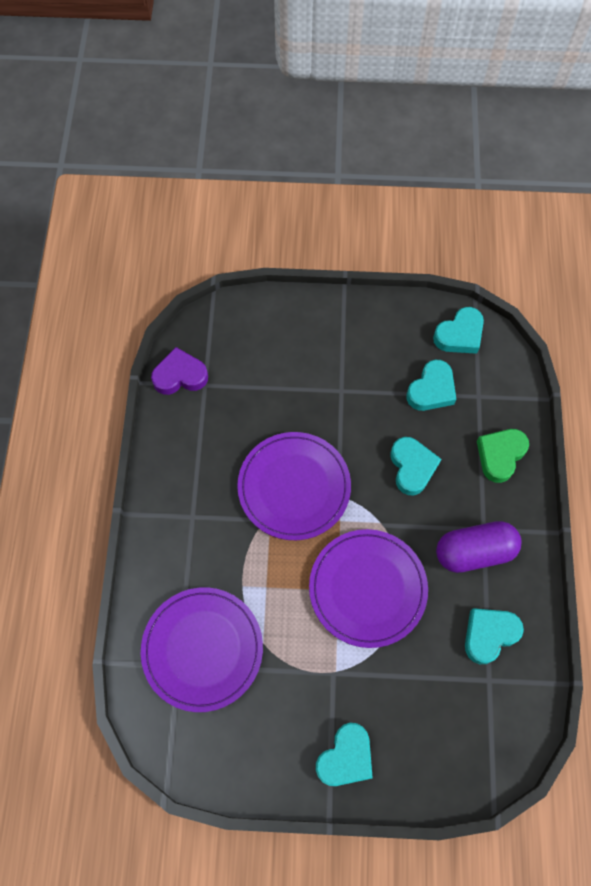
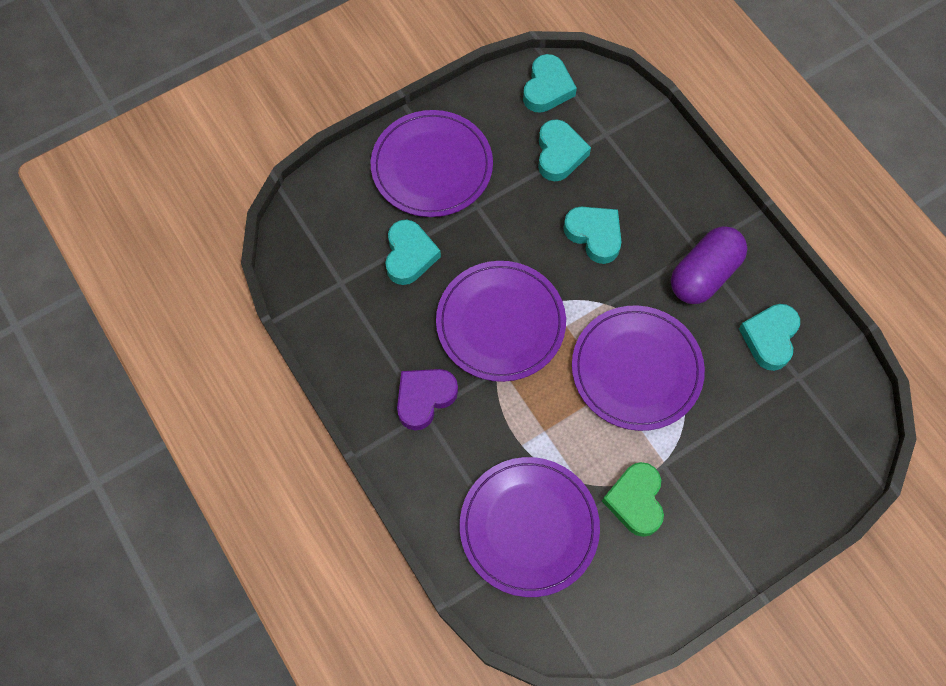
camera: 35 degrees left, 0 degrees up
purple heart [151,347,208,395] -> purple heart moved to [397,369,458,431]
turquoise heart [316,723,373,786] -> turquoise heart moved to [385,219,441,285]
green heart [477,429,529,483] -> green heart moved to [602,462,664,537]
none -> purple plate [371,110,493,217]

